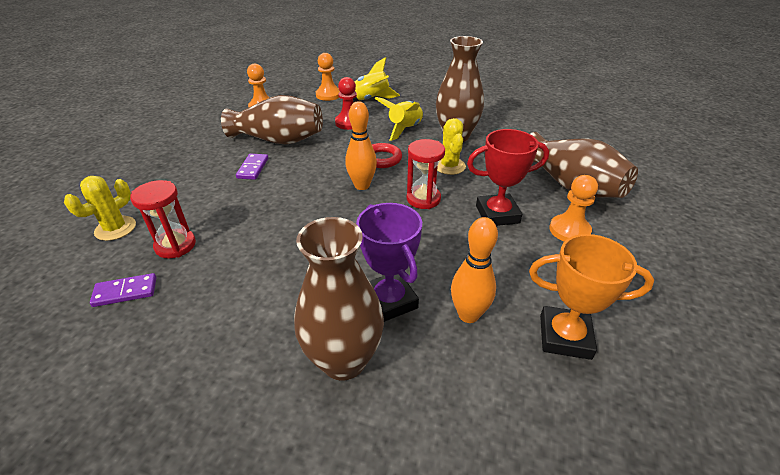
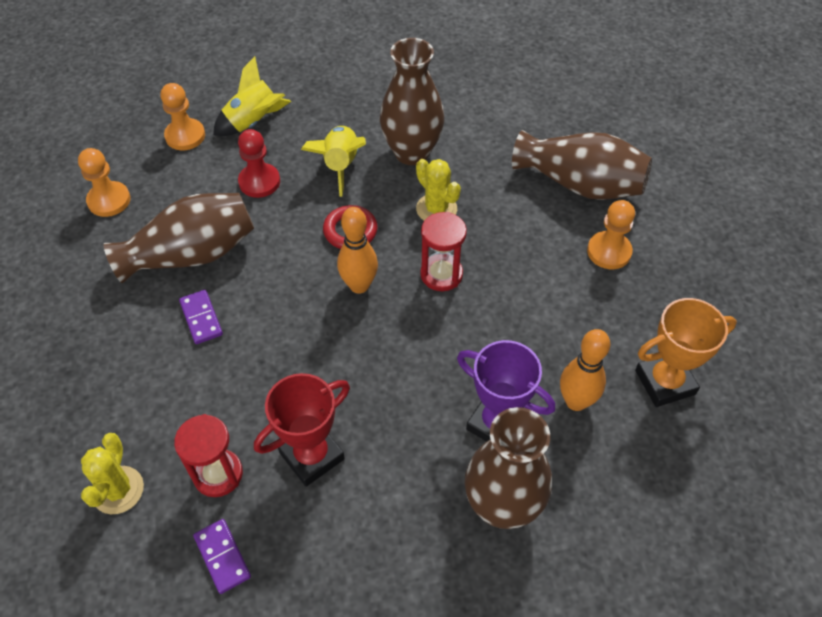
camera: 30 degrees left, 15 degrees up
purple domino [90,273,156,307] -> purple domino turned 75 degrees counterclockwise [193,519,251,594]
red trophy [467,129,549,226] -> red trophy moved to [254,373,350,487]

